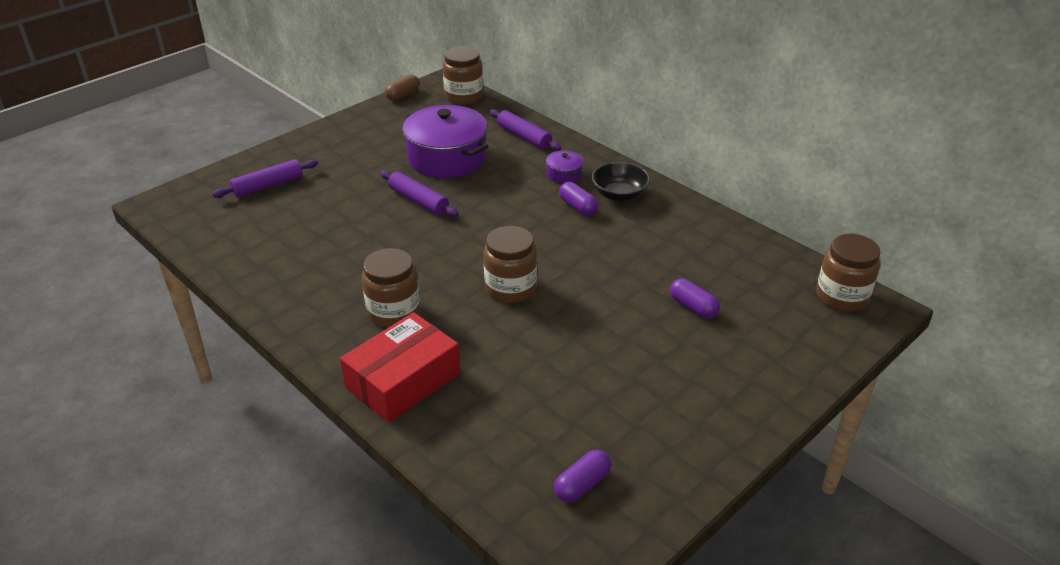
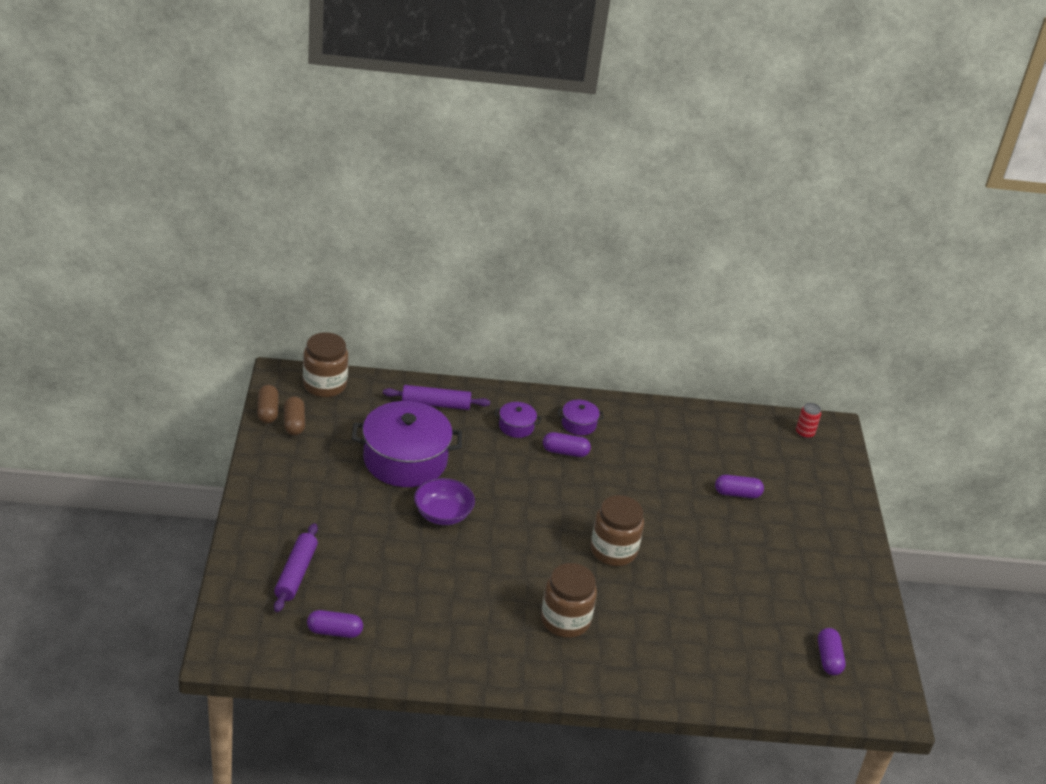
camera: 50 degrees left, 0 degrees up
red box [340,312,460,423] -> none
purple rolling pin [380,170,459,217] -> purple bowl [414,478,475,525]
black bowl [592,162,650,202] -> purple pot [558,400,604,435]
brown jar [816,233,881,312] -> red can [796,403,821,438]
none -> brown capsule [284,396,305,435]
none -> purple capsule [307,610,363,638]

